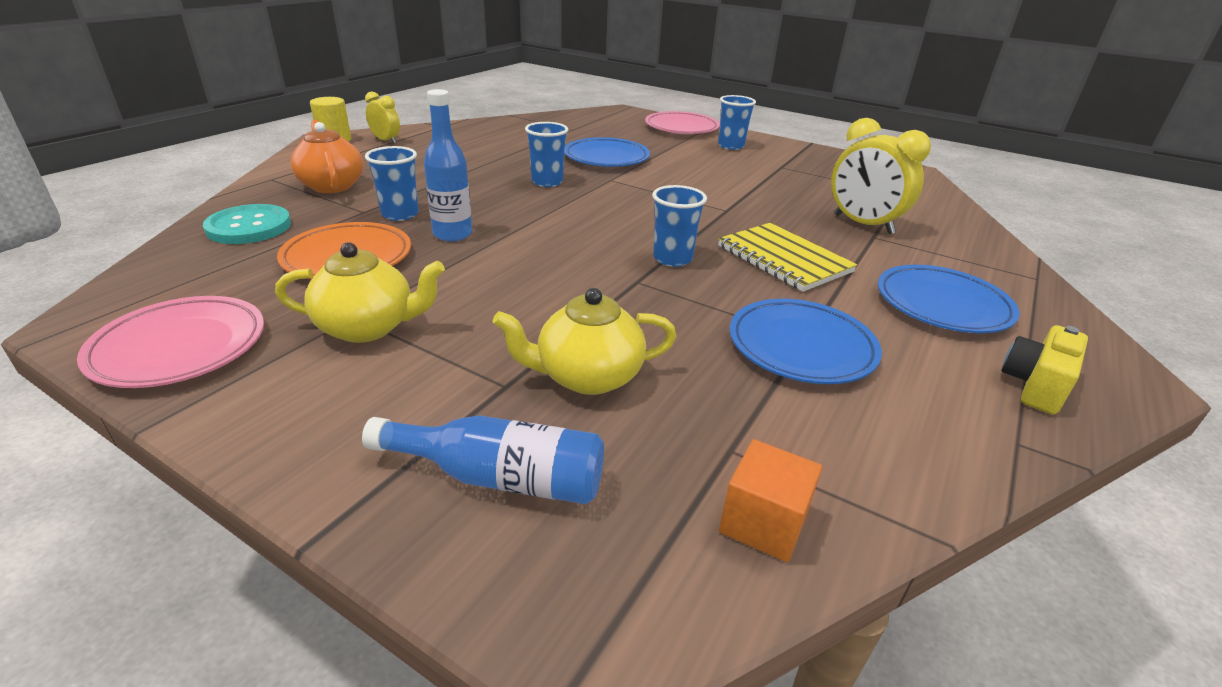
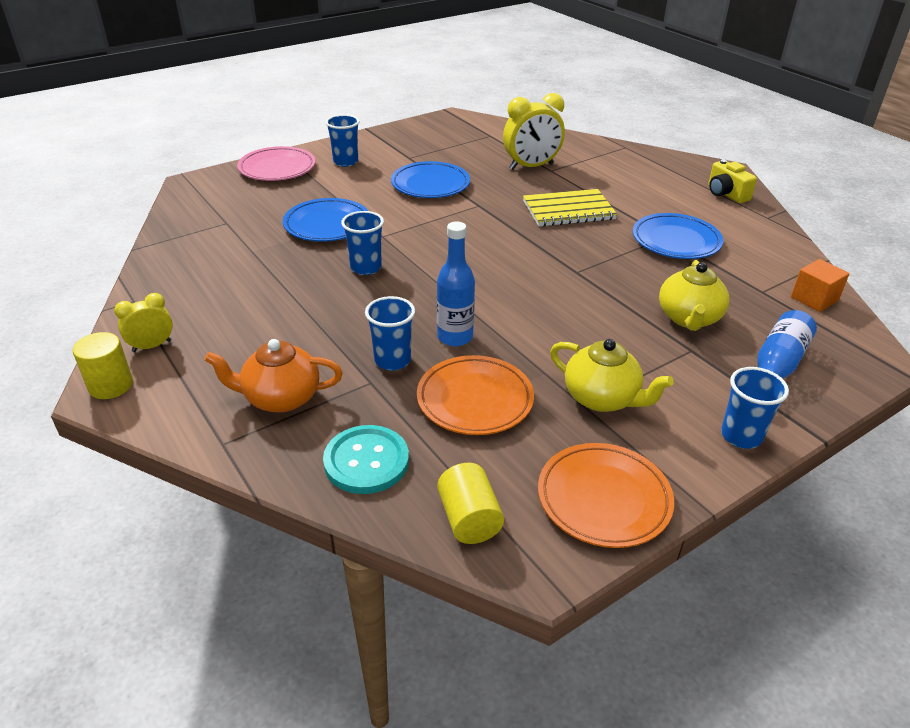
camera: 65 degrees left, 5 degrees up
pink plate [77,296,264,388] -> orange plate [538,443,674,548]
yellow teapot [275,242,445,343] -> yellow teapot turned 105 degrees clockwise [550,339,674,412]
blue cup [652,185,707,267] -> blue cup moved to [721,367,789,449]
blue plate [878,265,1020,333] -> blue plate moved to [391,161,470,198]
none -> yellow cylinder [437,463,504,544]

